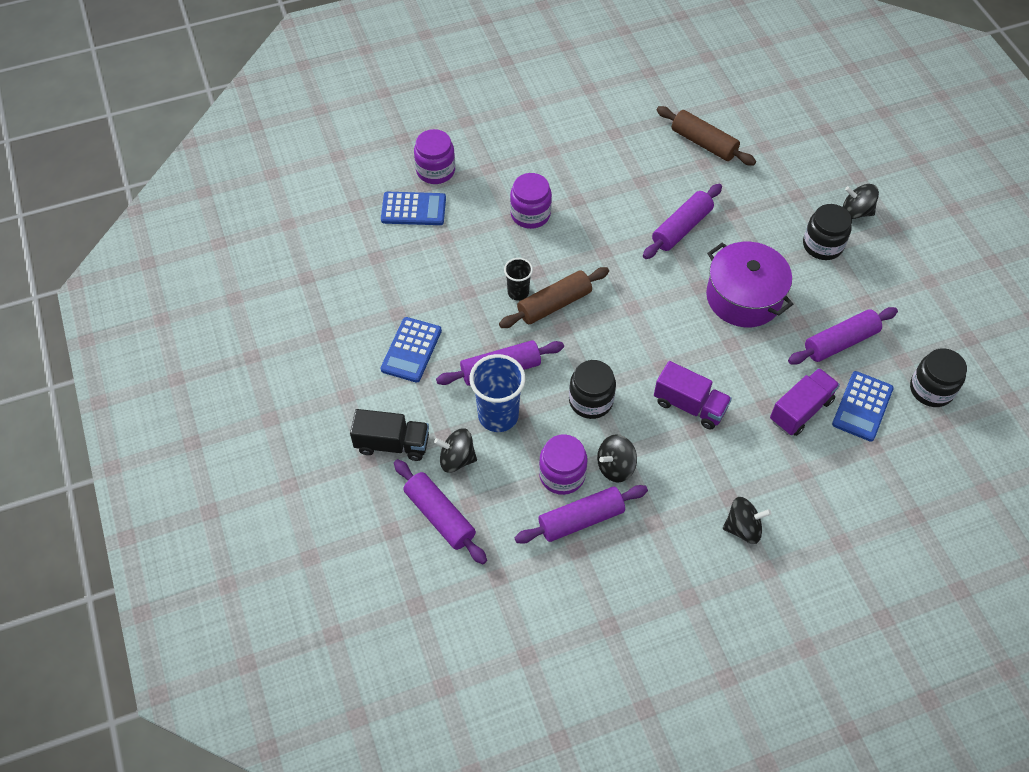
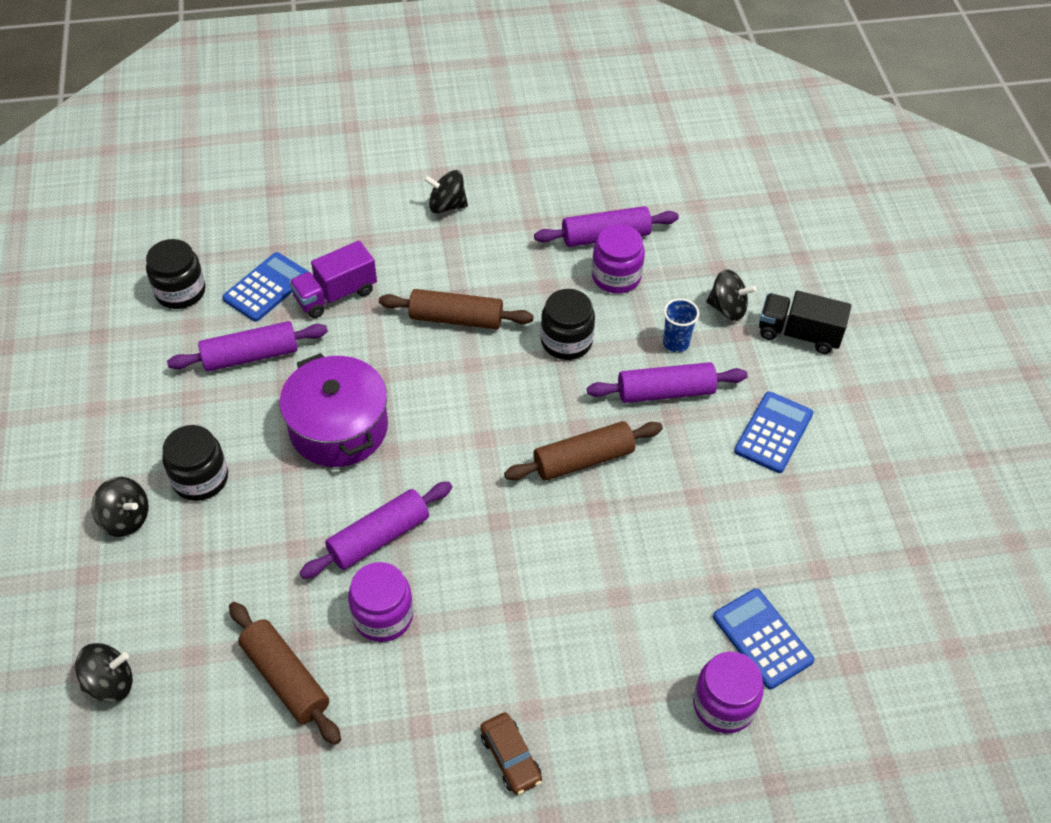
camera: 170 degrees left, 5 degrees down
blue calculator [381,192,446,225] -> blue calculator turned 45 degrees clockwise [713,588,814,689]
purple rolling pin [394,459,487,564] -> none
blue cup [469,354,525,432] -> blue cup [663,298,700,352], size x0.57
black cup [504,258,533,301] -> none
purple jar [510,173,552,229] -> purple jar moved to [348,562,413,642]
black spinning top [597,434,637,483] -> black spinning top moved to [75,643,133,702]
purple truck [654,361,732,429] -> brown rolling pin [379,289,534,330]
none -> brown car [480,713,542,795]

